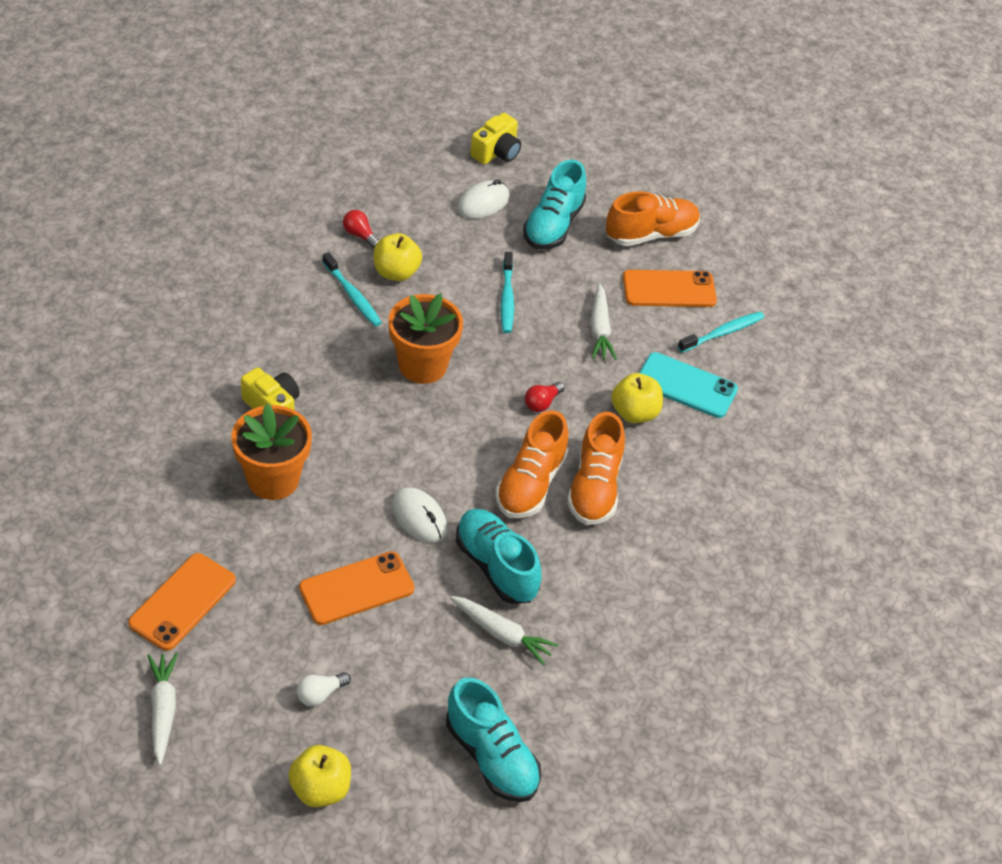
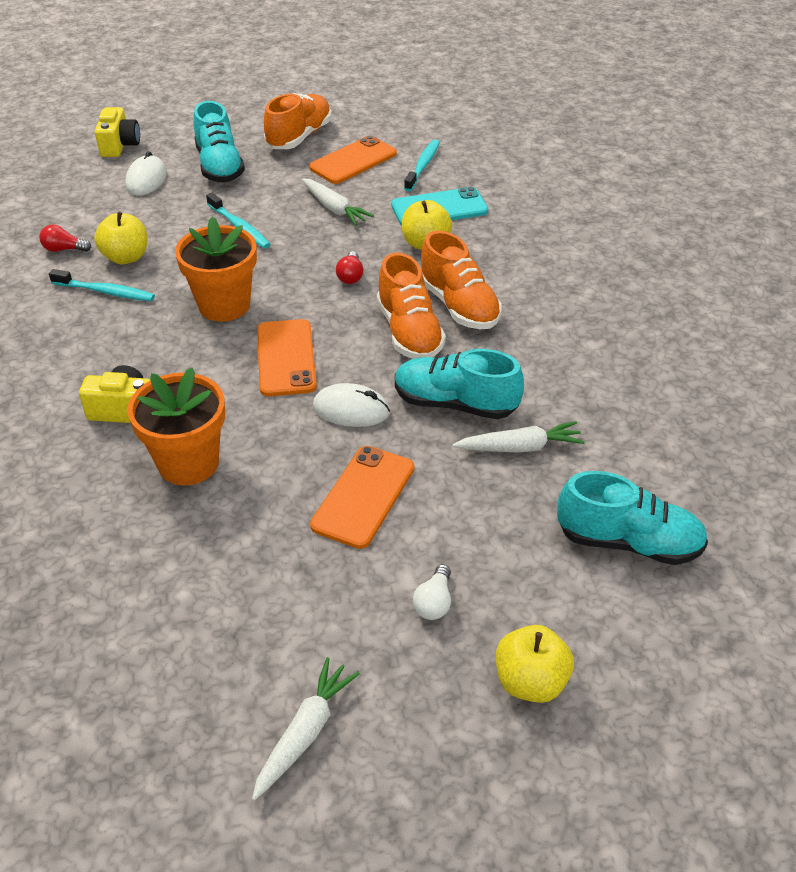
camera: 35 degrees left, 5 degrees down
orange phone [128,553,236,651] -> orange phone moved to [257,319,317,396]
white carrot [147,653,178,765] -> white carrot turned 75 degrees clockwise [252,657,360,801]

